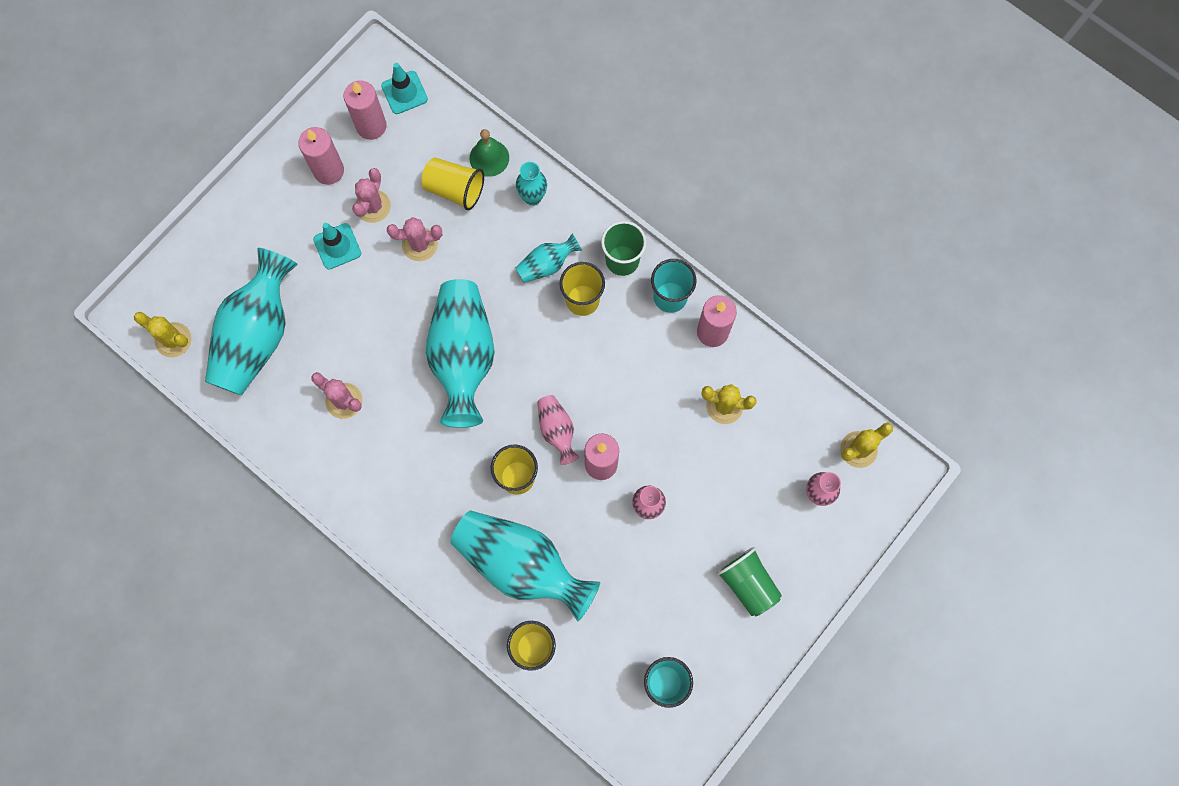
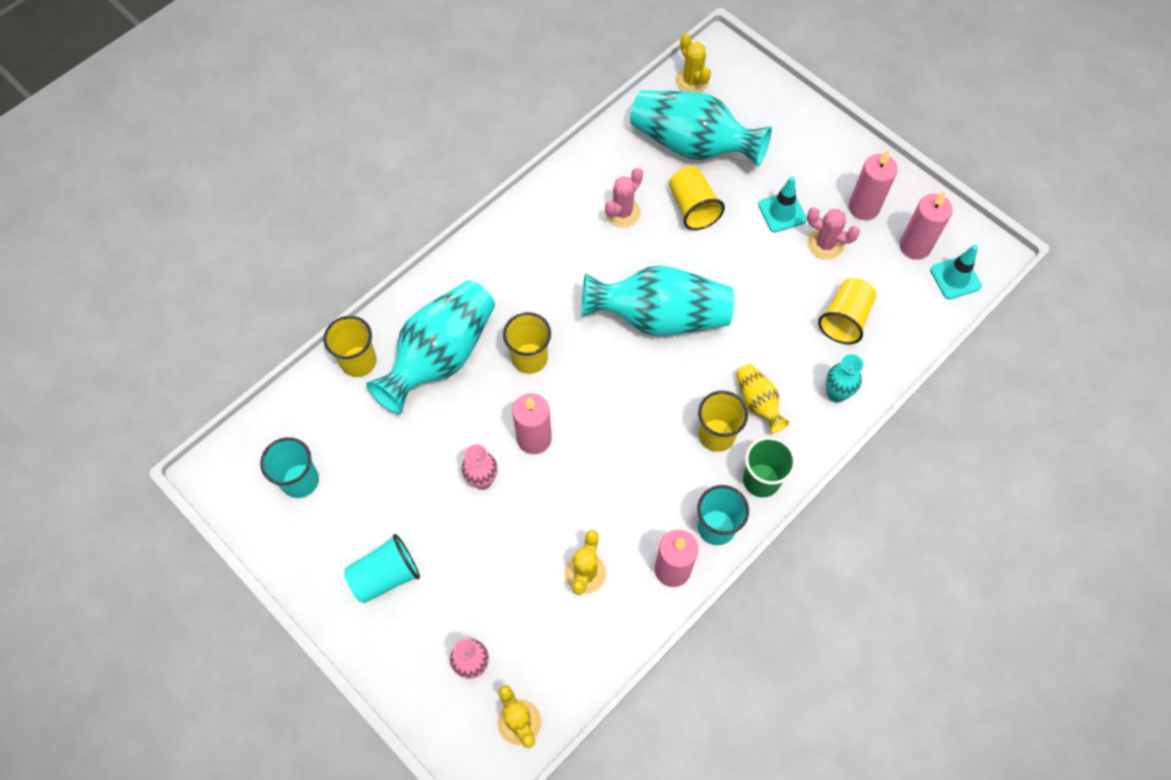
camera: 95 degrees right, 10 degrees down
yellow cactus [134,312,192,357] -> yellow cactus turned 60 degrees counterclockwise [675,33,711,93]
pink cactus [387,217,442,261] -> none
green bell [470,129,509,177] -> none
turquoise vase [515,234,582,283] -> yellow vase [736,364,789,433]
pink vase [537,395,579,465] -> none
green cup [716,547,782,616] -> turquoise cup [344,534,420,603]
none -> yellow cup [669,166,725,230]

